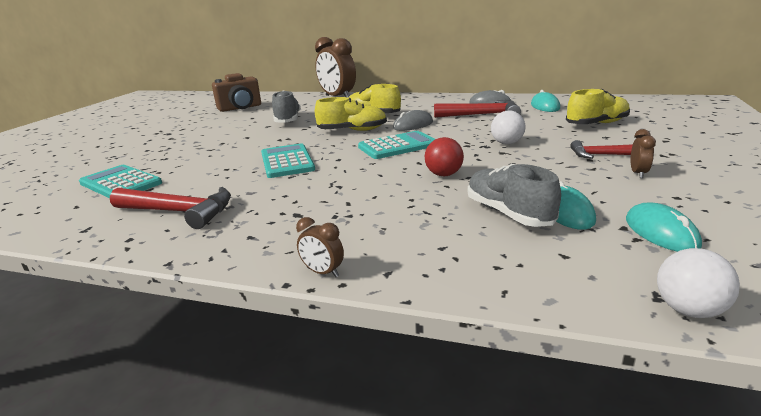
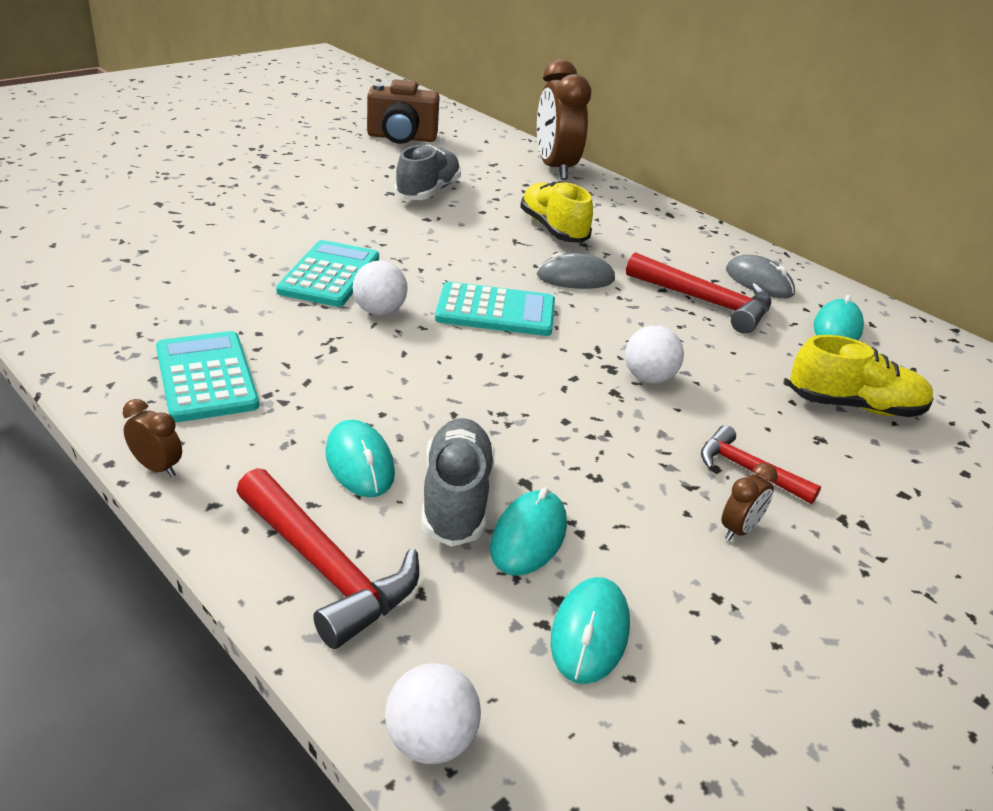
camera: 25 degrees right, 10 degrees up
turquoise calculator [79,165,162,198] -> turquoise calculator moved to [156,331,259,422]
red hammer [110,187,231,229] -> red hammer moved to [237,468,419,649]
brown clock [296,217,344,277] -> brown clock turned 150 degrees clockwise [123,399,182,477]
yellow shoe [315,97,387,131] -> none
red ball [425,137,464,176] -> none
none -> turquoise mouse [326,420,395,497]
none -> white ball [353,261,408,316]

